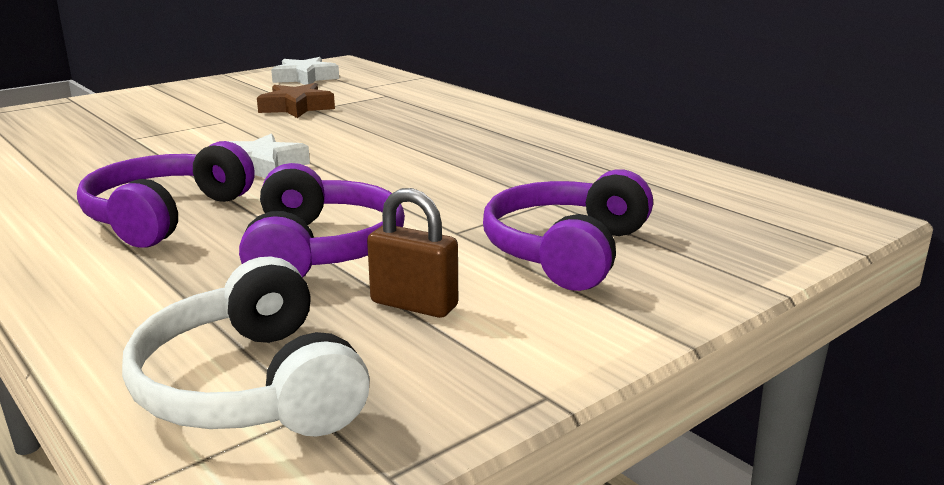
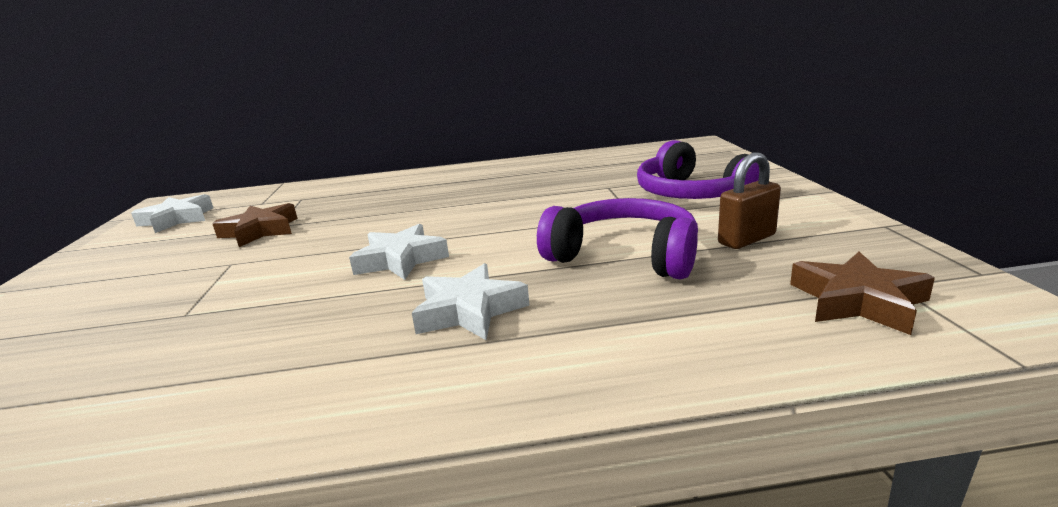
camera: 55 degrees left, 0 degrees up
purple headphones [77,141,255,247] -> white star [412,263,530,340]
white headphones [122,257,370,437] -> brown star [790,252,935,335]

